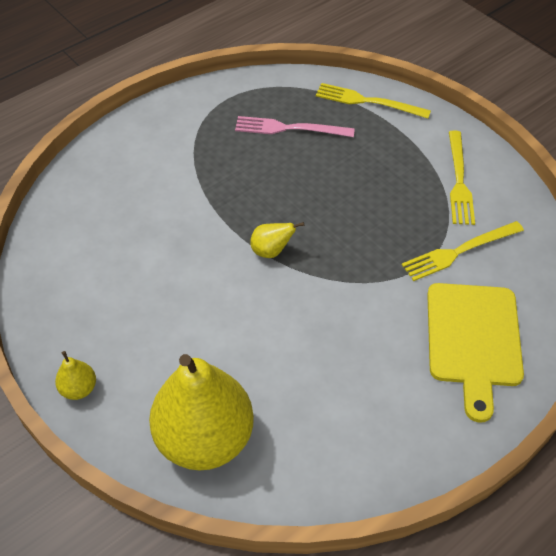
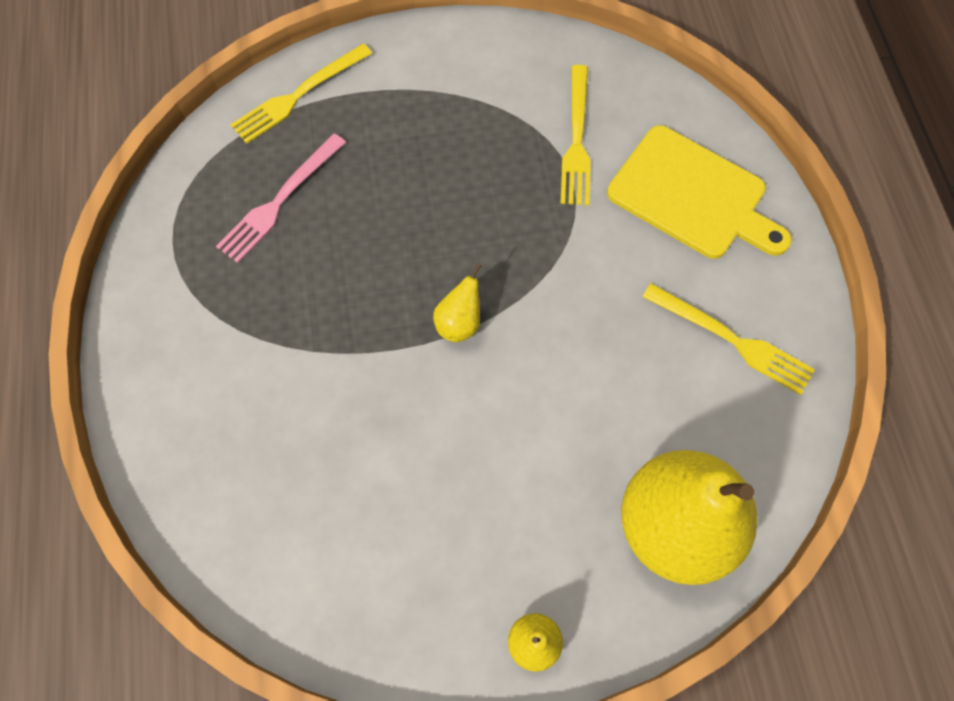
camera: 60 degrees left, 15 degrees up
yellow fork [449,130,475,225] -> yellow fork moved to [642,283,815,395]

